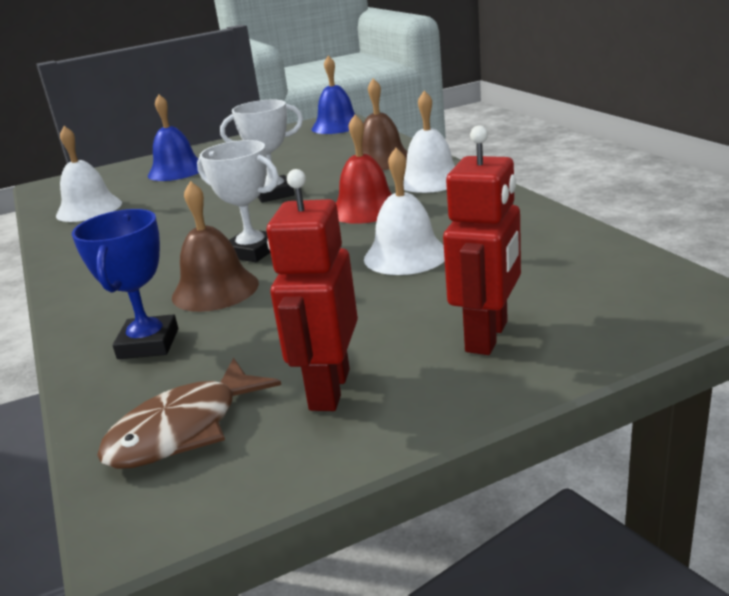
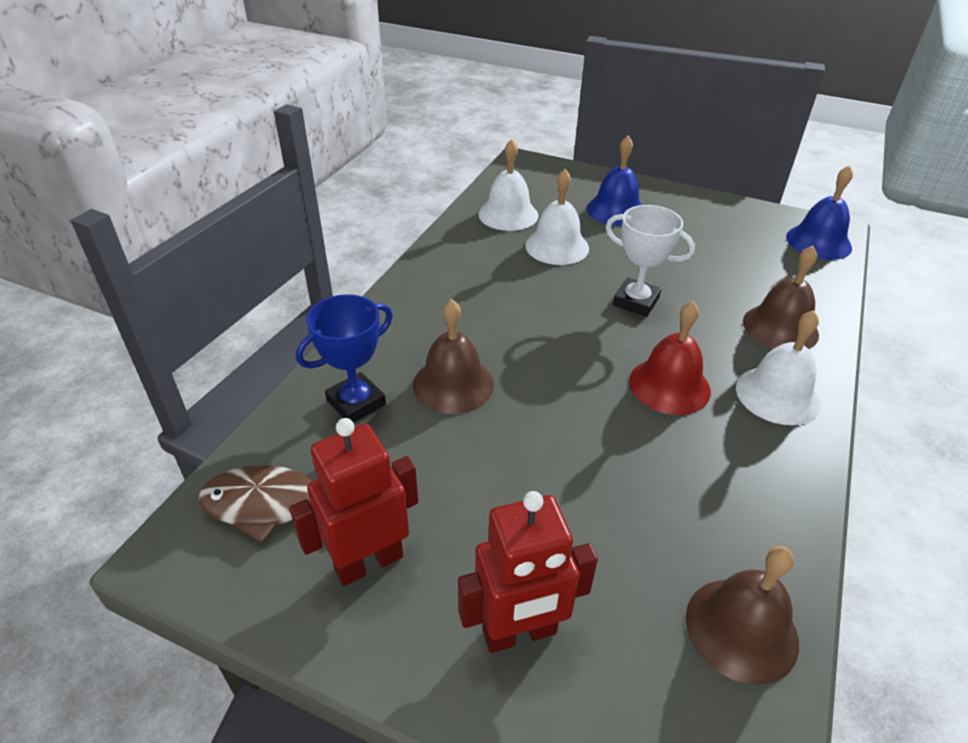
camera: 45 degrees right, 15 degrees up
white trophy [197,140,279,262] -> none
white bell [364,148,445,275] -> white bell moved to [525,169,589,265]
none -> brown bell [686,546,799,685]

